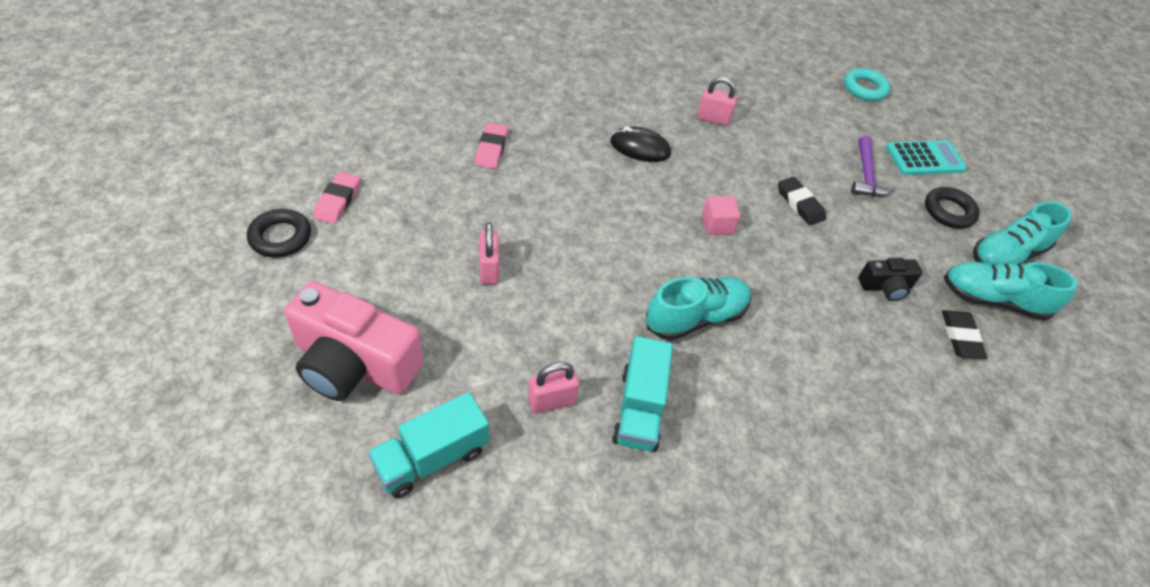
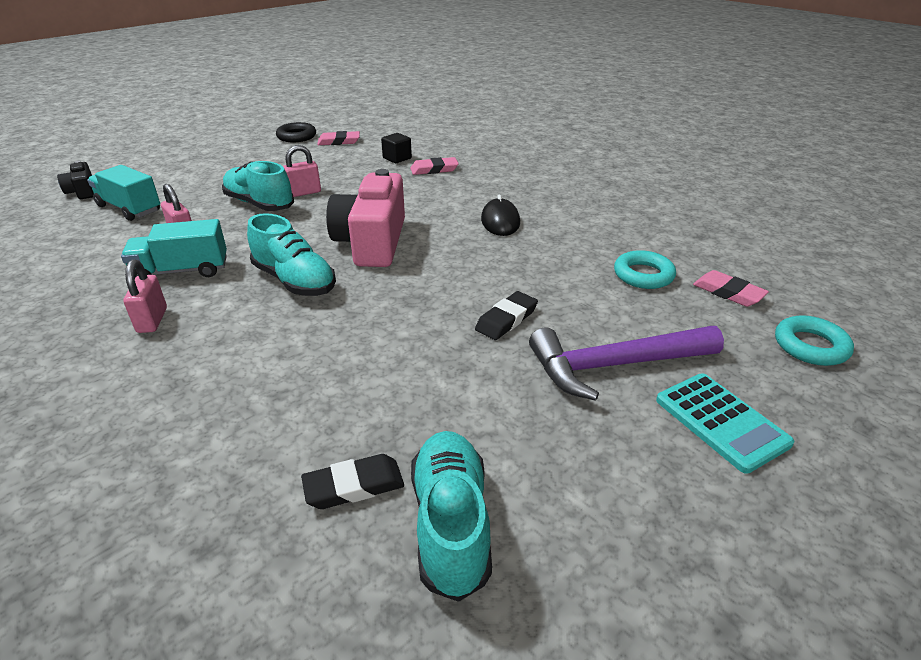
camera: 75 degrees right, 15 degrees down
pink camera [284,281,423,401] -> pink camera moved to [326,169,405,267]
pink padlock [697,77,737,126] -> pink padlock moved to [123,259,167,333]
pink cube [702,196,741,235] -> none
purple hammer [851,135,895,197] -> purple hammer [529,326,724,401], size x1.59
black camera [858,258,922,301] -> black camera moved to [57,161,94,199]
black ring [925,187,980,228] -> none
turquoise shoe [973,201,1072,265] -> turquoise shoe moved to [222,161,294,211]
none -> black cube [381,133,412,163]
none -> turquoise ring [614,250,676,289]
none -> pink eraser [693,270,769,307]

